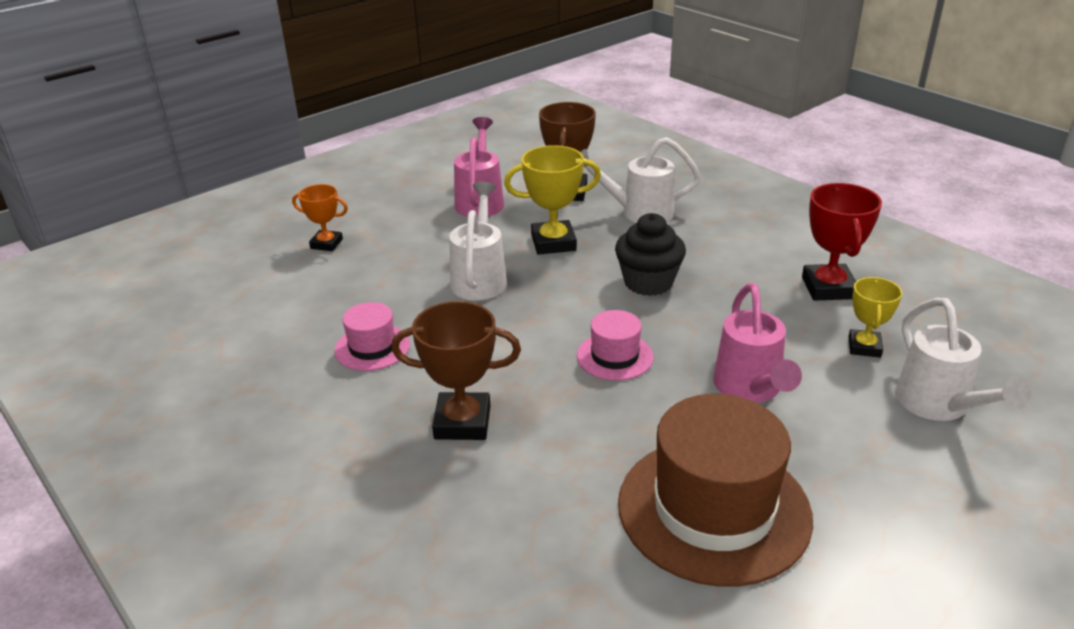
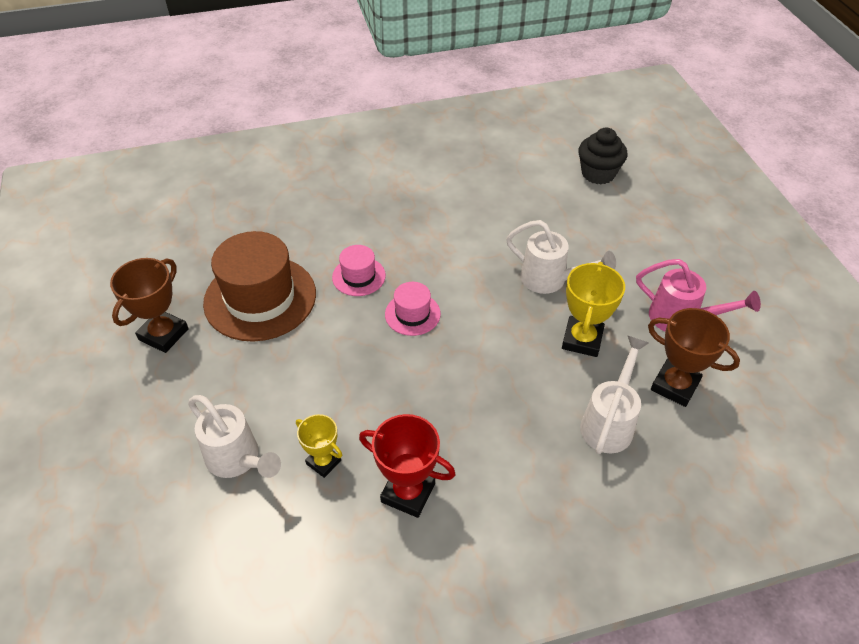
camera: 115 degrees right, 15 degrees up
orange trophy [292,184,348,251] -> none
pink hat [334,302,410,371] -> pink hat moved to [332,245,386,296]
brown trophy [391,301,521,440] -> brown trophy moved to [110,258,189,353]
black cupcake [615,213,686,296] -> black cupcake moved to [578,127,627,184]
pink watering can [713,283,802,403] -> none
white watering can [895,298,1032,421] -> white watering can turned 150 degrees counterclockwise [188,395,281,478]

